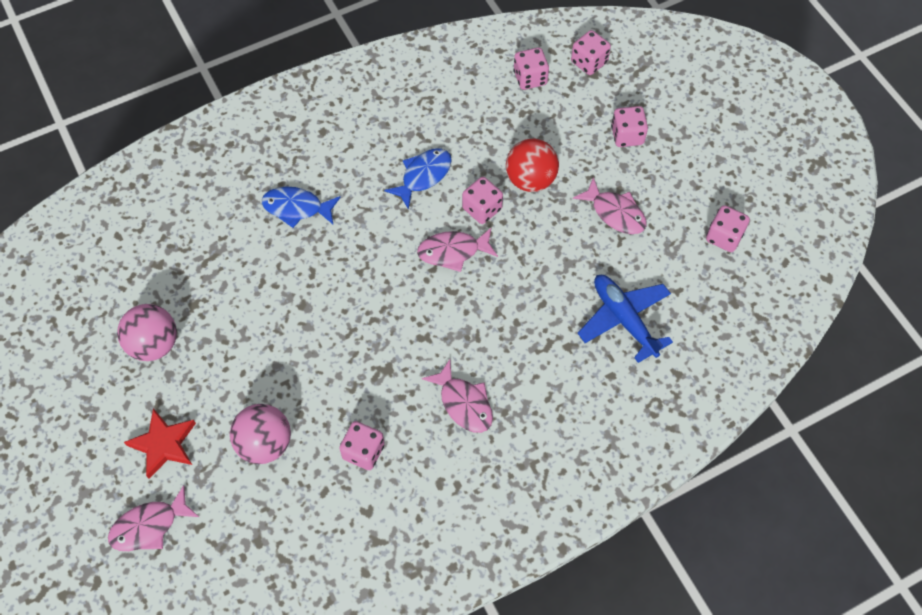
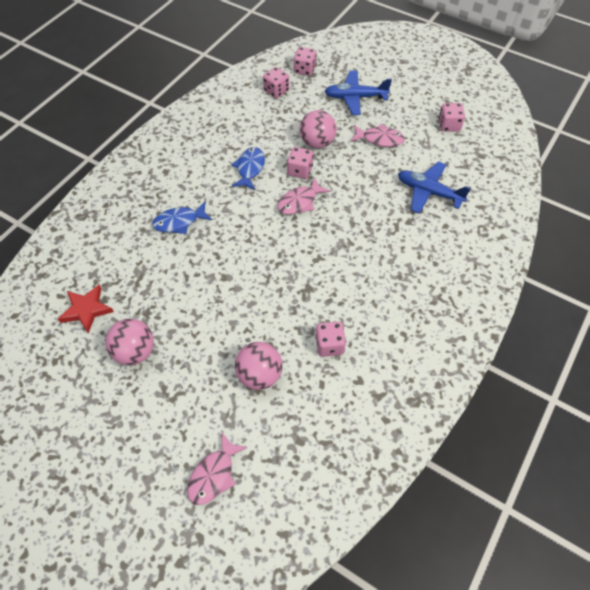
camera: 30 degrees left, 5 degrees down
red star [124,408,196,479] -> red star moved to [58,285,114,334]
pink fish [422,360,493,433] -> none
red ball [506,139,559,192] -> pink ball [300,110,337,149]
pink dice [611,106,648,147] -> blue plane [325,71,392,115]

